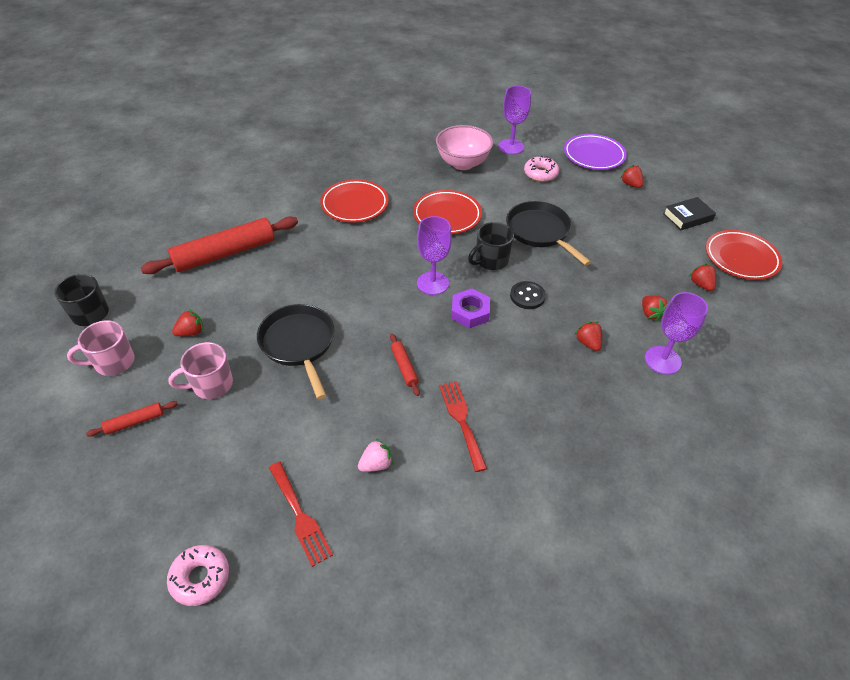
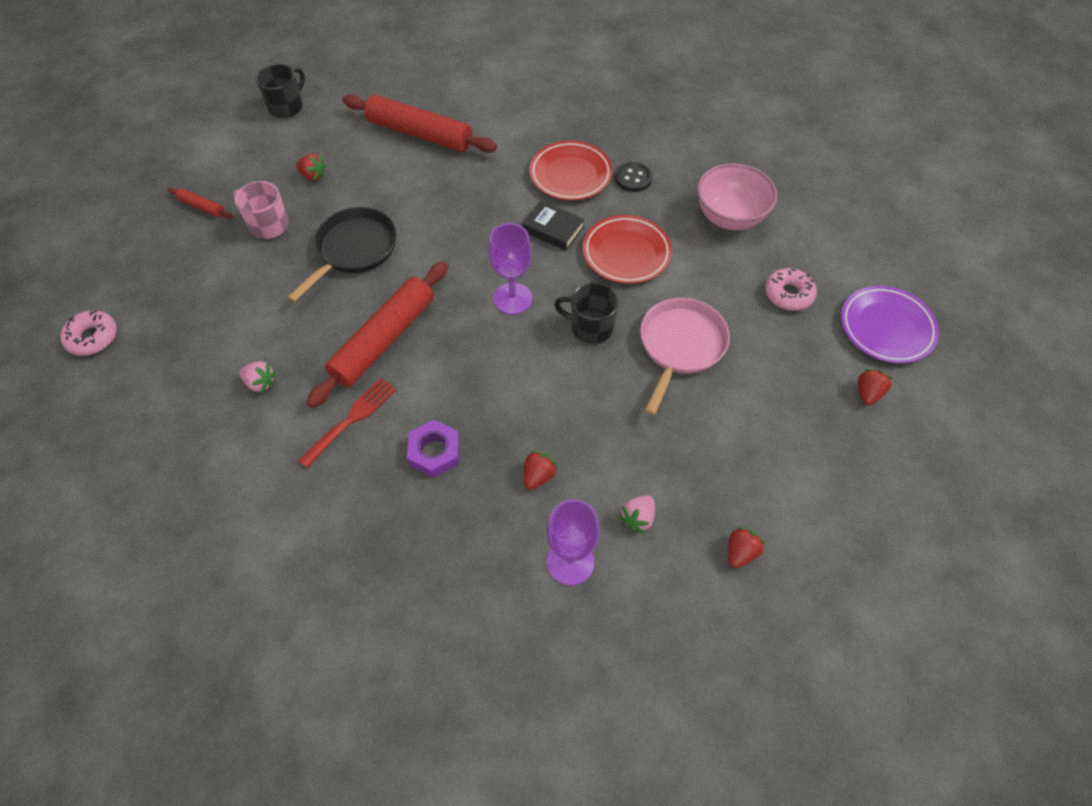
camera: 55 degrees right, 10 degrees up
pink mug [67,320,135,376] -> none
red fork [269,462,333,567] -> none
red rolling pin [390,334,420,396] -> red rolling pin [306,261,448,408], size x2.27
purple nut [451,289,490,328] -> purple nut moved to [407,420,460,478]
purple goblet [498,86,531,154] -> none
black pan [506,201,591,266] -> pink pan [640,298,730,415]
black button [510,281,546,309] -> black button moved to [615,162,653,192]
red strawberry [642,295,668,321] -> pink strawberry [619,495,655,533]
black book [663,197,716,230] -> black book moved to [522,200,584,251]
red plate [706,230,782,280] -> none

